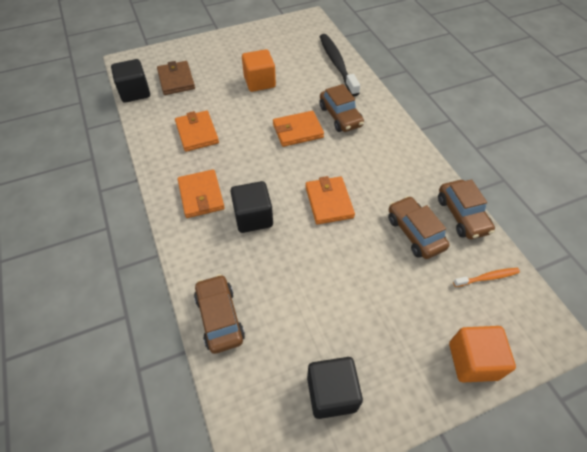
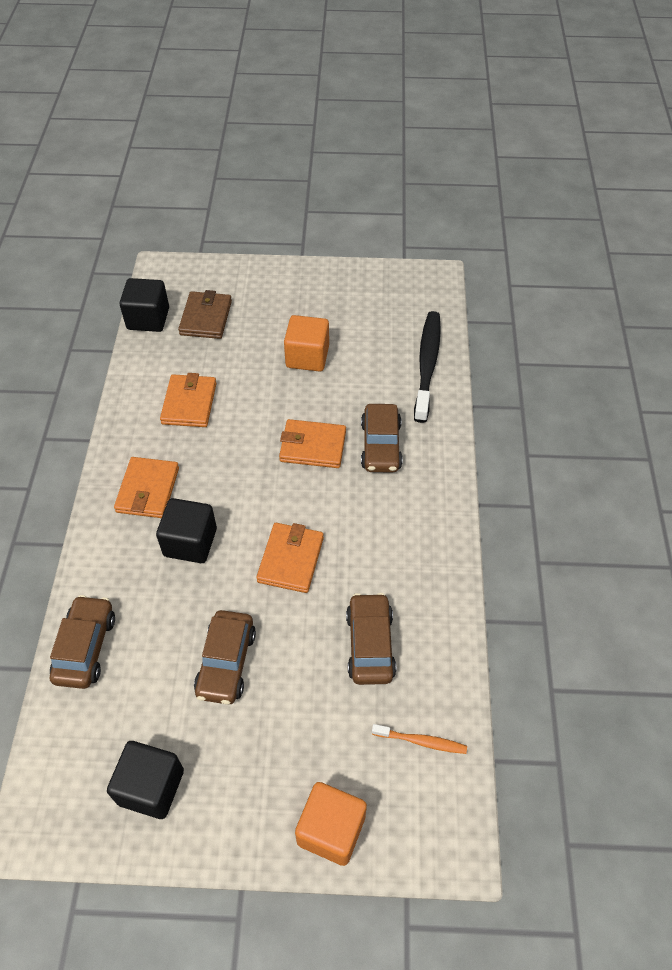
camera: 25 degrees right, 0 degrees up
brown car [438,179,495,239] -> brown car moved to [194,610,256,704]

